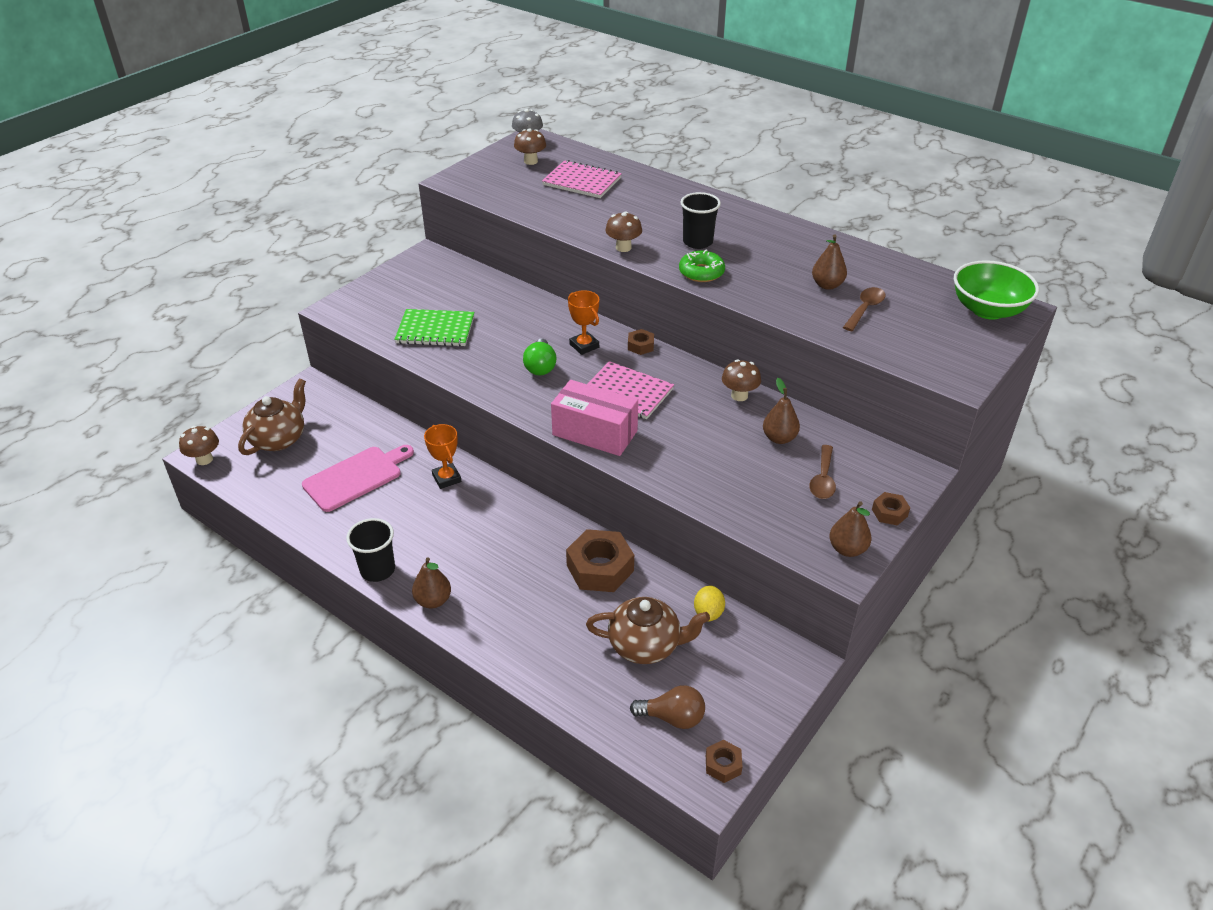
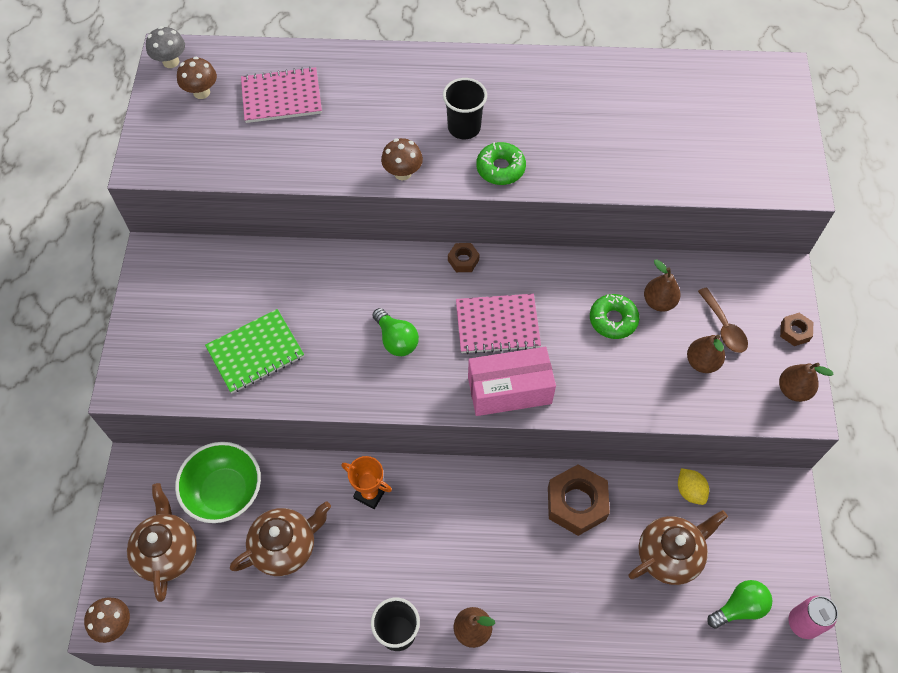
camera: 35 degrees left, 20 degrees up
pink cutting board [302,445,414,512] -> brown teapot [230,501,331,576]
orange trophy [568,290,599,355] -> none
brown light bulb [630,685,705,729] -> green light bulb [707,580,772,629]
brown nut [706,740,742,783] -> pink can [789,596,838,639]
brown mushroom [722,359,761,401] -> none
brown pear [812,234,847,290] -> brown pear moved to [687,335,725,373]
brown spoon [843,287,886,331] -> none
green bowl [954,260,1039,320] -> green bowl moved to [175,442,261,523]
none -> green donut [590,294,639,339]

